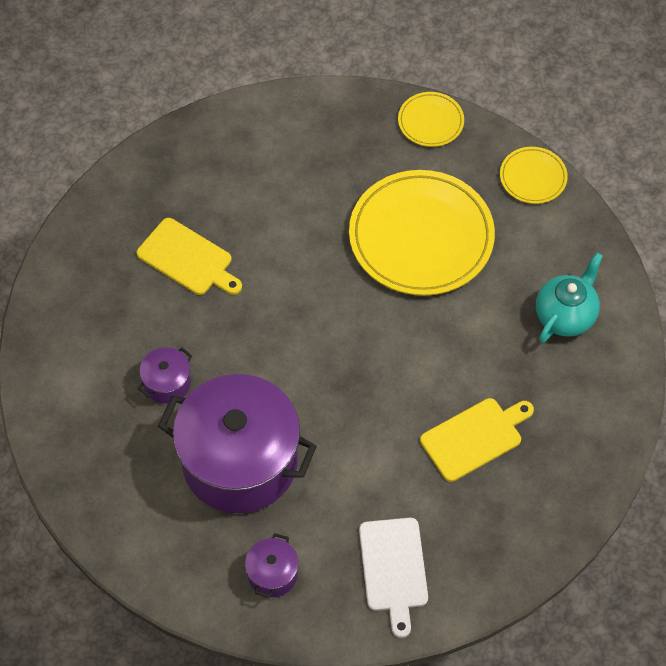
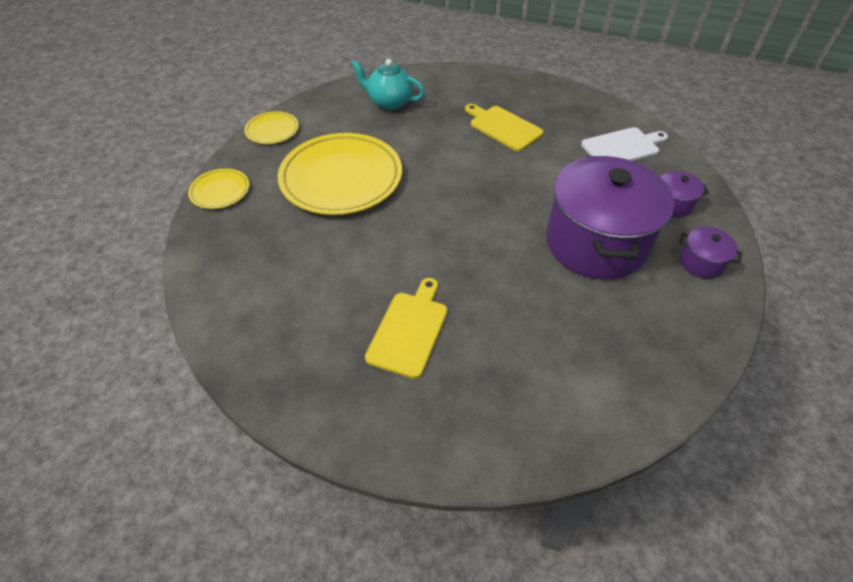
camera: 105 degrees left, 10 degrees down
purple pot [138,347,192,404] -> purple pot moved to [679,227,743,279]

